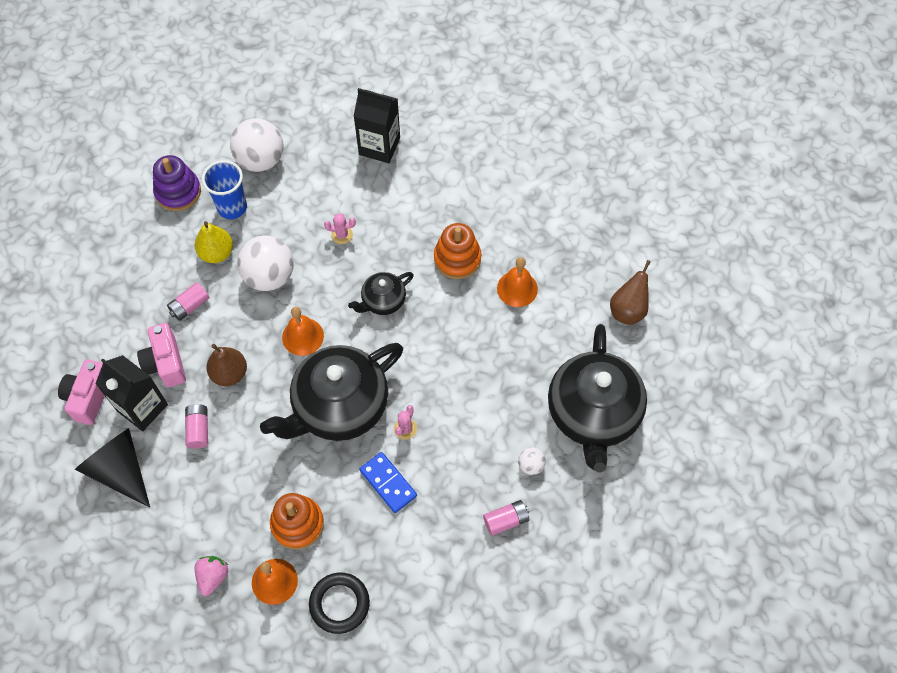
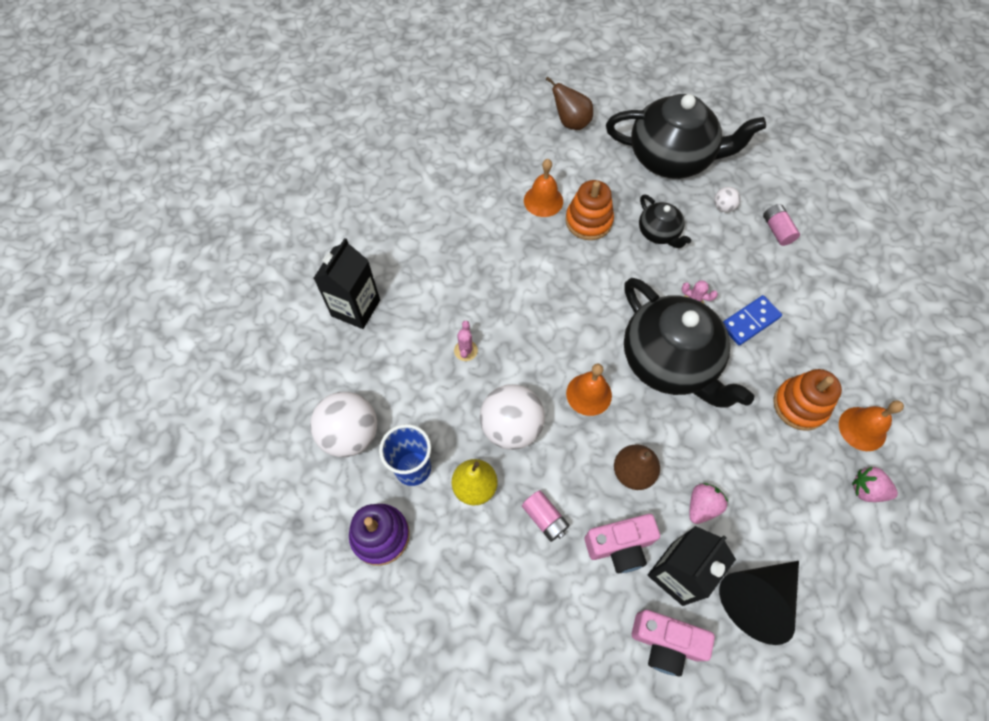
camera: 85 degrees left, 0 degrees up
pink battery [185,404,208,449] -> pink strawberry [689,483,728,524]
black ring [309,573,370,634] -> none
black teapot [348,272,414,315] -> black teapot moved to [639,194,691,248]
orange stacking toy [434,223,481,279] -> orange stacking toy moved to [565,180,614,240]

